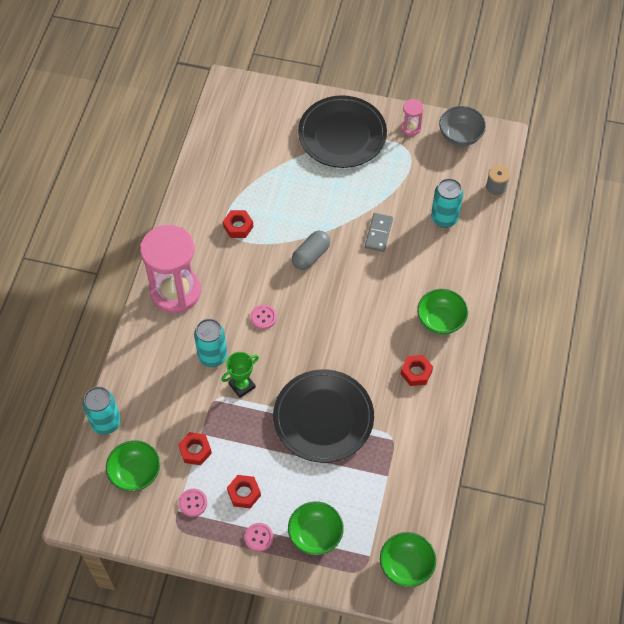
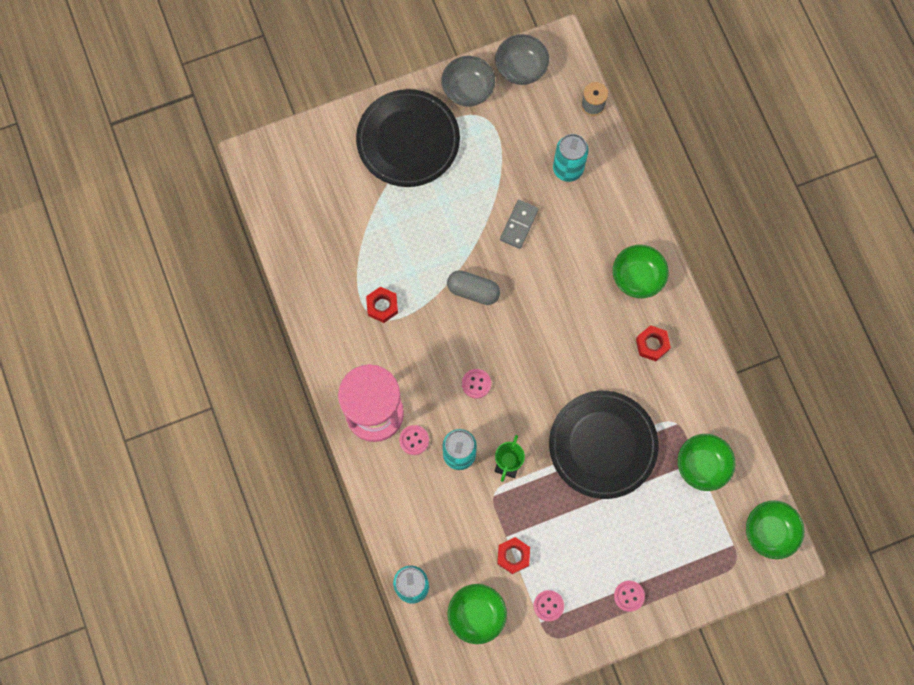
camera: 35 degrees left, 15 degrees up
red nut [227,475,261,508] -> none
green bowl [288,501,344,555] -> green bowl moved to [678,434,735,491]
grey capsule [292,231,330,270] -> grey capsule turned 75 degrees counterclockwise [447,270,500,305]
grey domino [365,213,393,252] -> grey domino turned 45 degrees clockwise [500,200,539,249]
pink hourglass [401,99,424,136] -> grey bowl [441,56,495,107]
none -> pink button [399,425,429,455]

